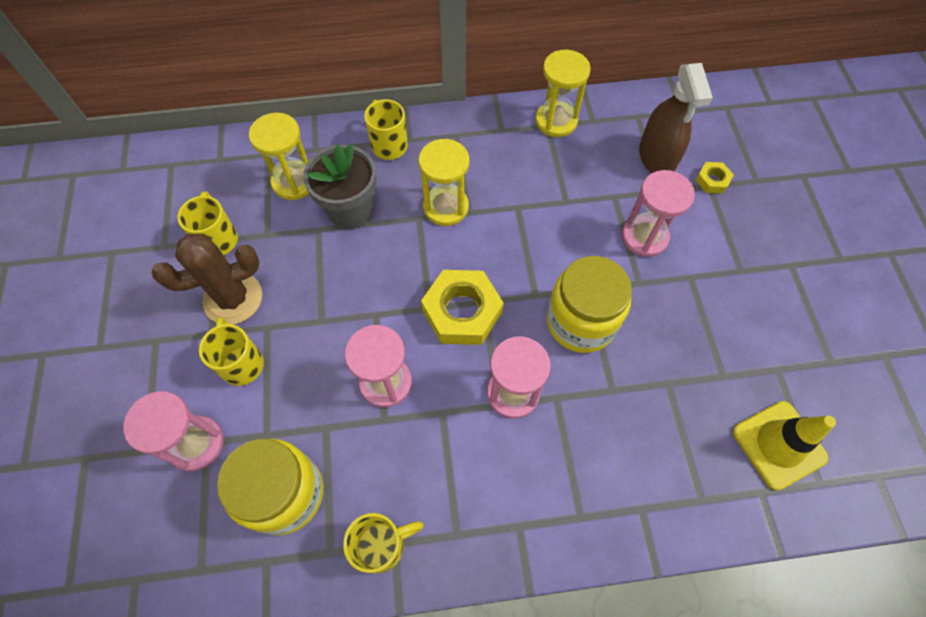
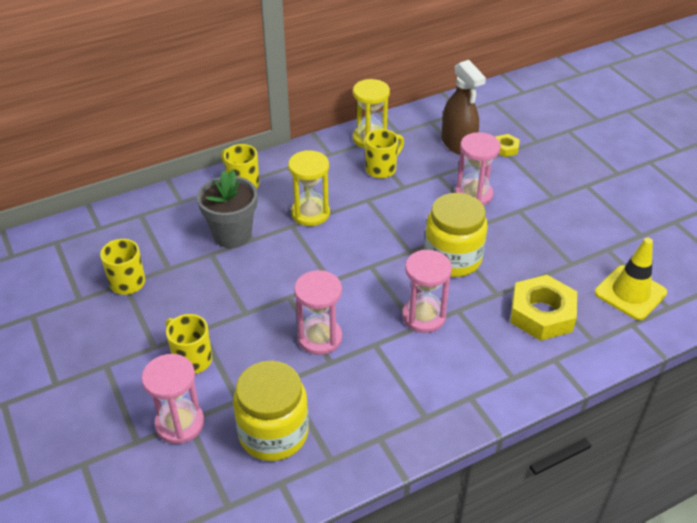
camera: 20 degrees left, 20 degrees down
brown cactus [152,234,262,325] -> none
yellow hourglass [249,113,309,200] -> none
yellow mug [343,513,424,573] -> yellow mug moved to [365,129,404,179]
yellow nut [421,270,503,345] -> yellow nut moved to [510,275,577,341]

